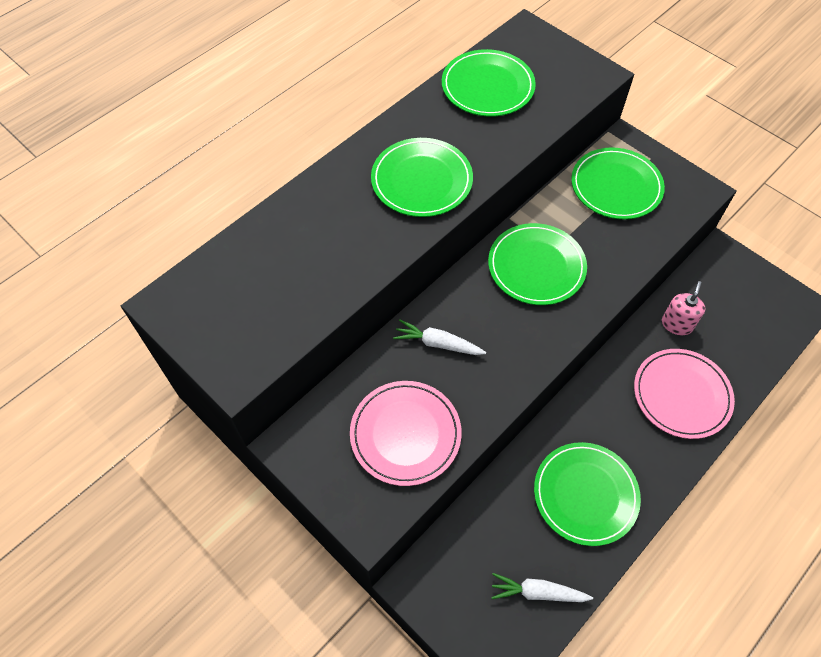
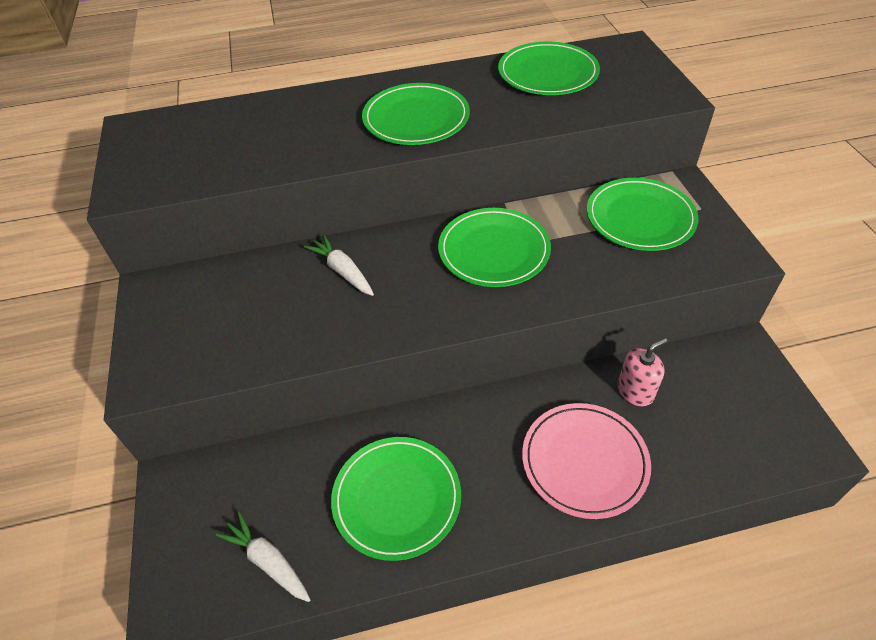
camera: 35 degrees right, 10 degrees down
pink plate [350,381,462,486] -> none

